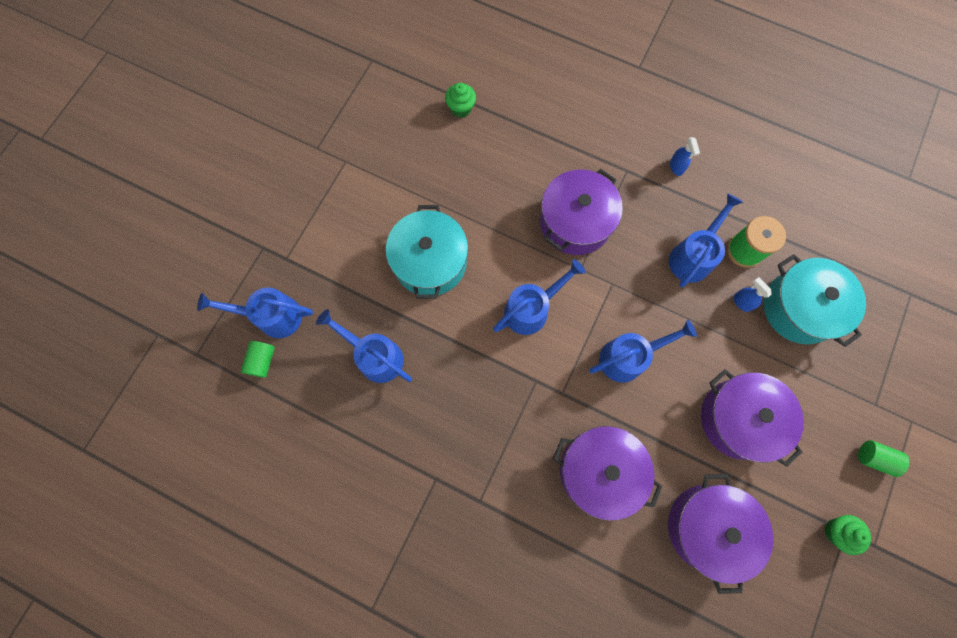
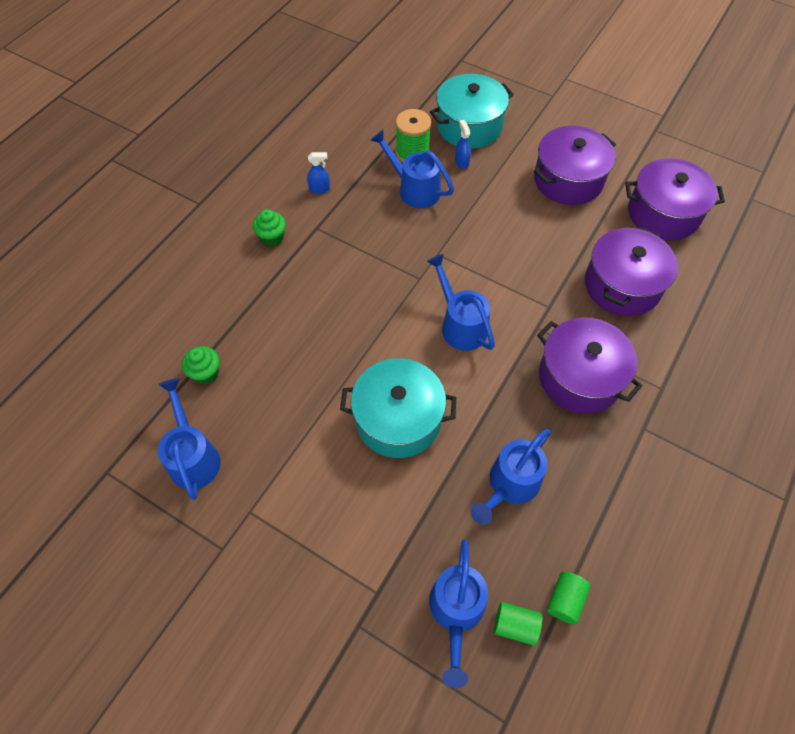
camera: 85 degrees left, 15 degrees down
purple pot [540,169,623,255] -> purple pot moved to [537,317,642,414]
blue watering can [589,320,697,383] -> blue watering can moved to [158,378,221,500]
blue spray bottle [734,277,772,312] -> blue spray bottle turned 105 degrees clockwise [455,120,471,169]
green cupcake [825,515,871,555] -> green cupcake moved to [253,209,286,247]
green cylinder [858,440,909,477] -> green cylinder moved to [547,571,591,624]

